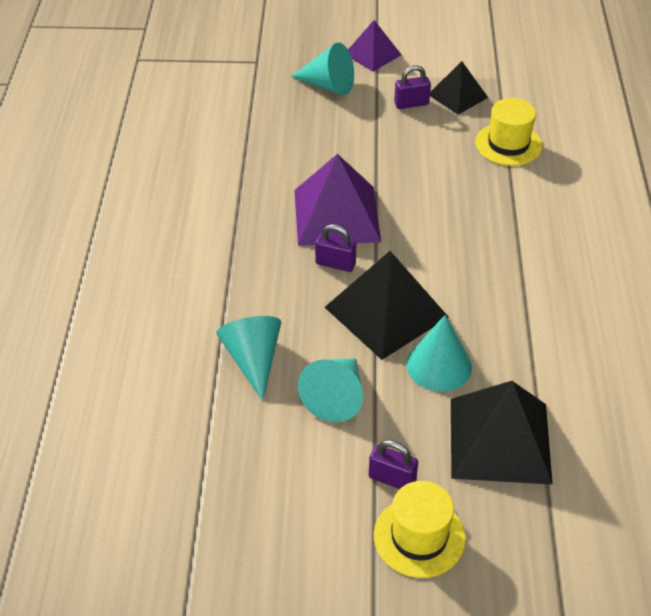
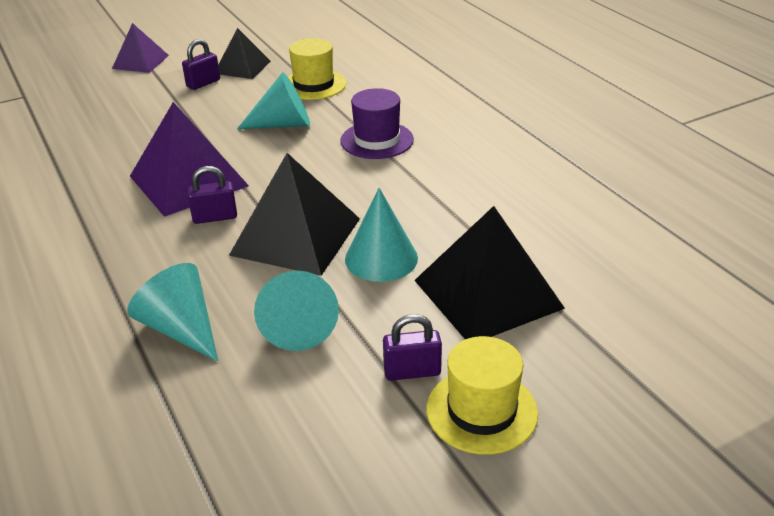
camera: 30 degrees left, 10 degrees down
turquoise cone [291,42,354,95] -> turquoise cone moved to [237,72,310,129]
none -> purple hat [341,88,414,159]

